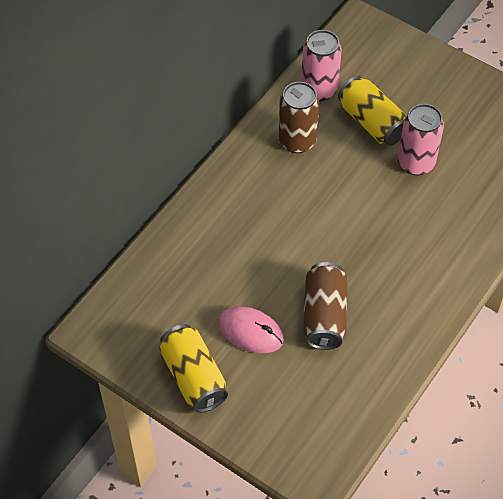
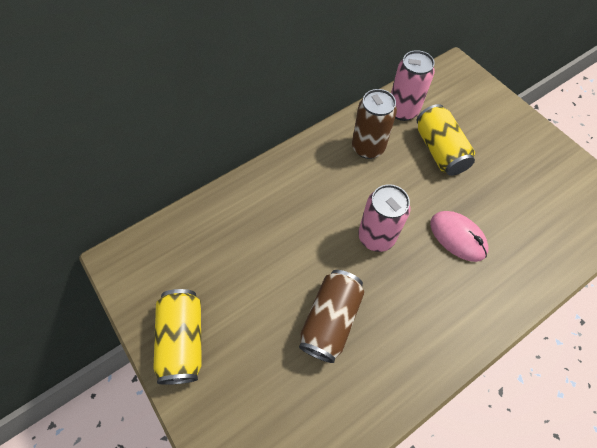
camera: 20 degrees right, 5 degrees up
pink mouse [218,306,284,353] -> pink mouse moved to [430,211,489,262]
pink can [398,104,444,175] -> pink can moved to [358,184,410,252]

